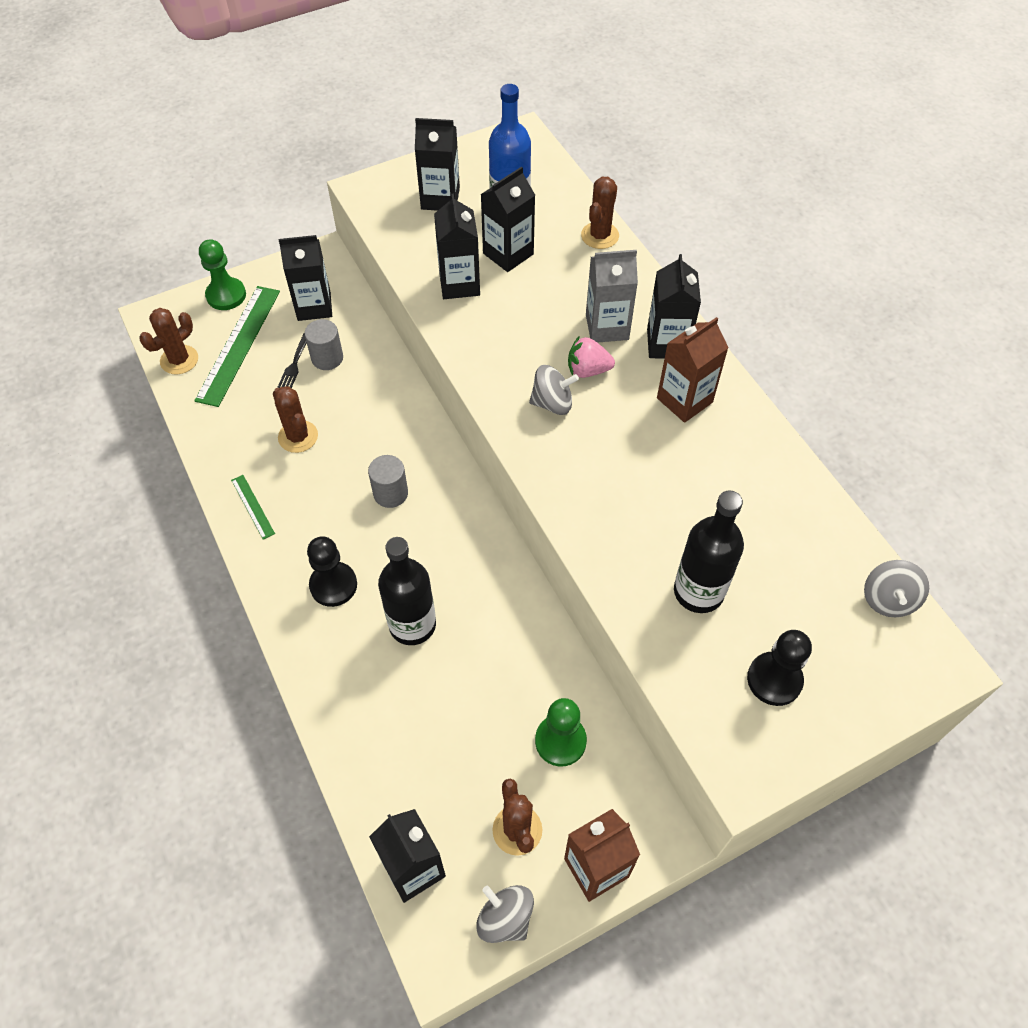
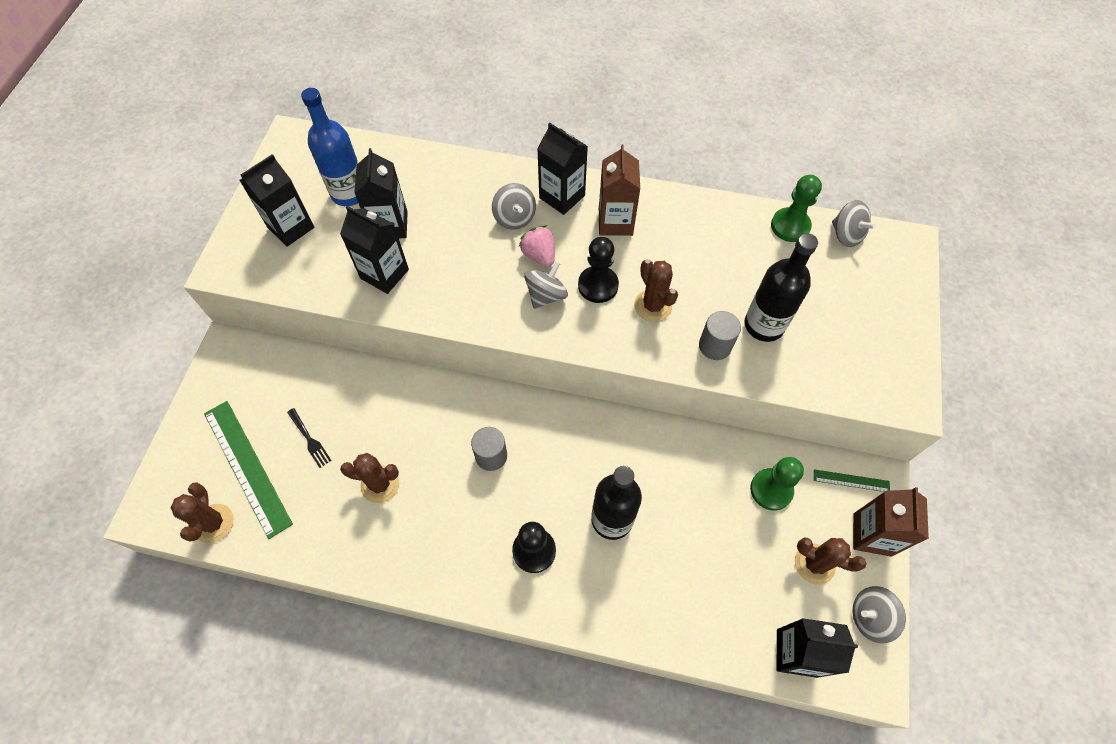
camera: 50 degrees left, 5 degrees up
green pawn [199,239,246,310] -> green pawn moved to [771,175,822,242]
green ruler [231,475,275,540] -> green ruler moved to [814,469,890,492]
black carton [279,235,332,321] -> none
grey cylinder [304,319,343,370] -> grey cylinder moved to [699,311,741,360]
pink strawberry [568,336,615,378] -> pink strawberry turned 105 degrees clockwise [519,225,555,267]
brown cactus [581,177,619,249] -> brown cactus moved to [634,259,678,322]
grey carton [586,250,638,343] -> grey spinning top [492,183,536,230]
black pawn [747,630,812,706] -> black pawn moved to [578,237,619,303]

